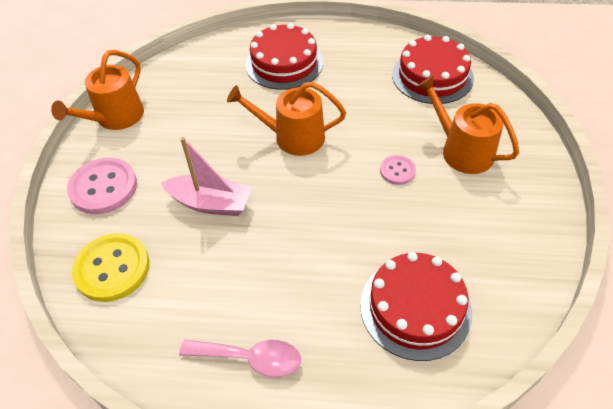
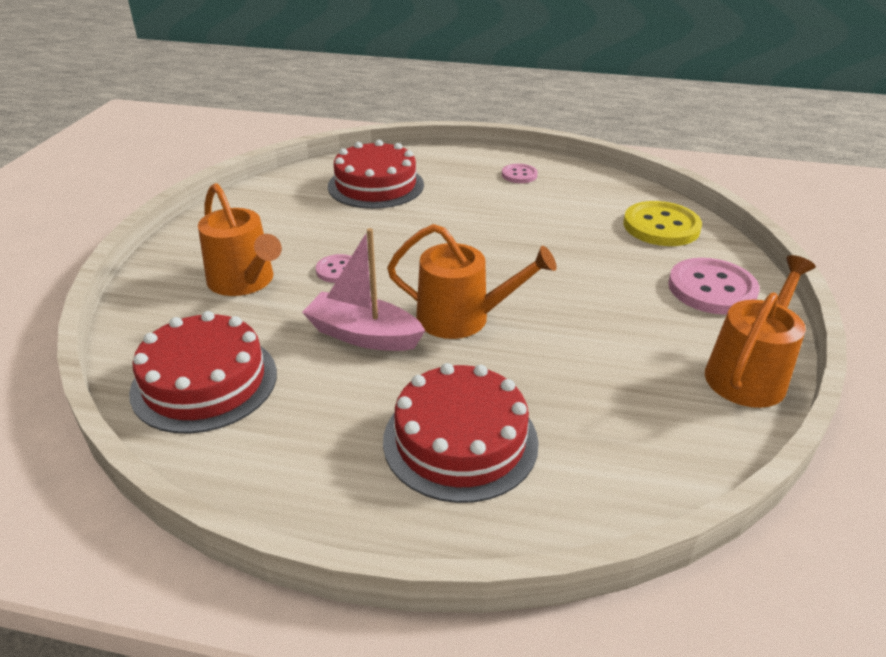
camera: 175 degrees left, 15 degrees down
pink boat [161,137,252,216] -> pink boat moved to [302,228,426,351]
pink spoon [179,340,301,378] -> pink button [502,164,538,183]

